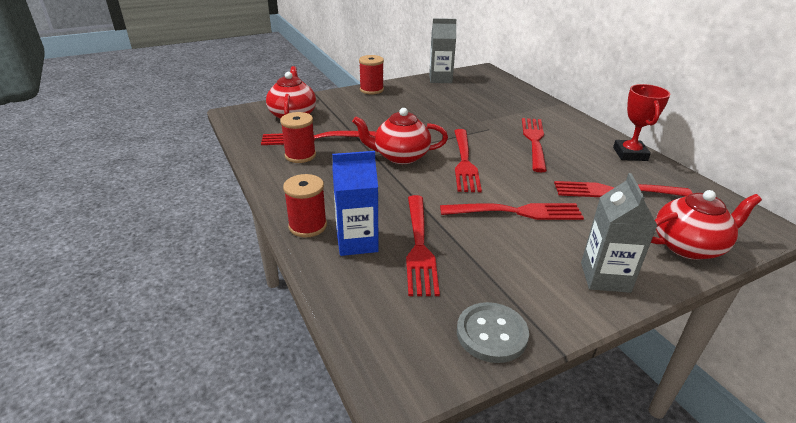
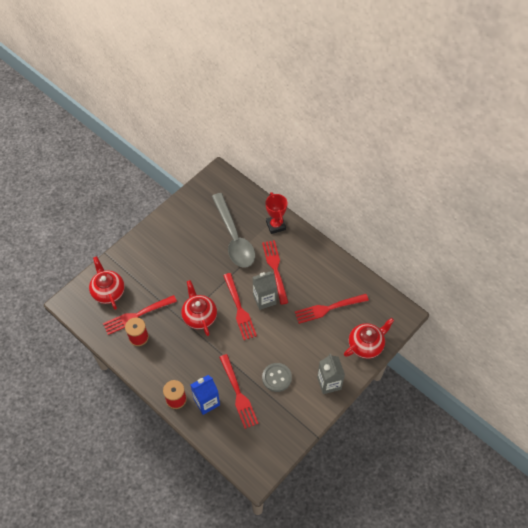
camera: 20 degrees left, 25 degrees up
red teapot [352,108,448,164] -> red teapot turned 90 degrees clockwise [181,280,217,336]
red spool [359,55,384,94] -> none
grey carton [429,18,456,83] -> grey carton moved to [252,271,277,310]
red fork [440,203,584,220] -> none
grey button [457,302,529,363] -> grey button moved to [262,363,292,392]
red trophy [613,84,670,161] -> red trophy moved to [266,192,287,234]
none -> grey spoon [212,193,255,268]

